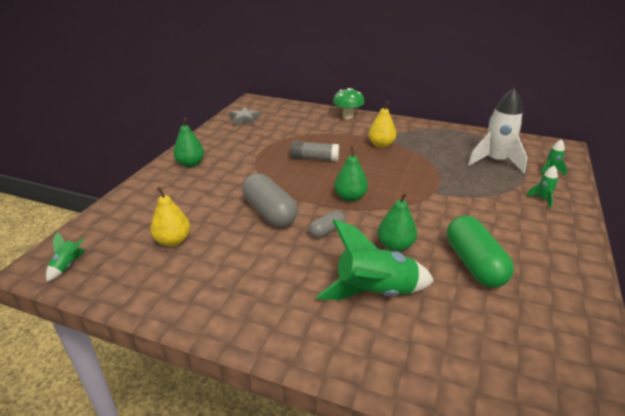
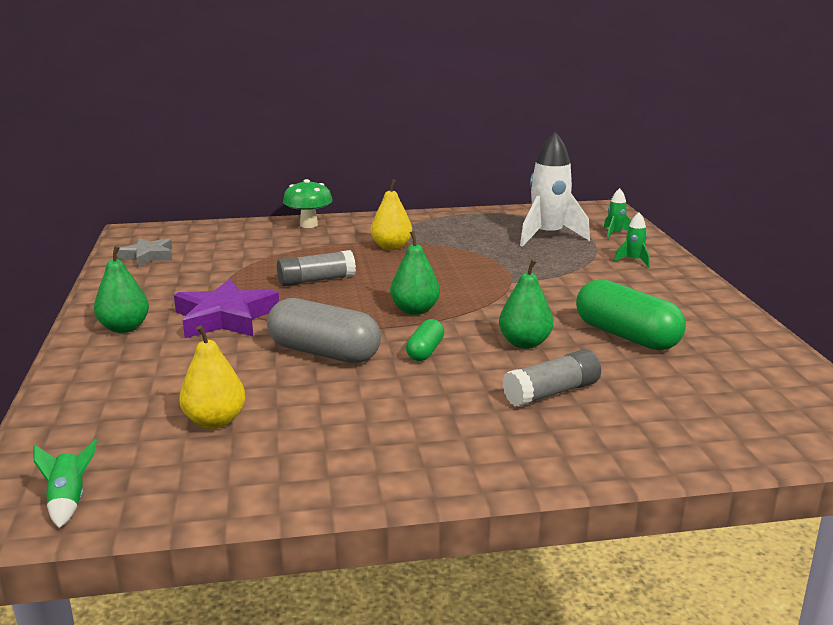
camera: 30 degrees left, 10 degrees down
grey capsule [309,210,345,238] -> green capsule [406,319,444,361]
green rocket [316,219,434,300] -> grey glue stick [503,349,601,407]
none -> purple star [174,279,279,338]

